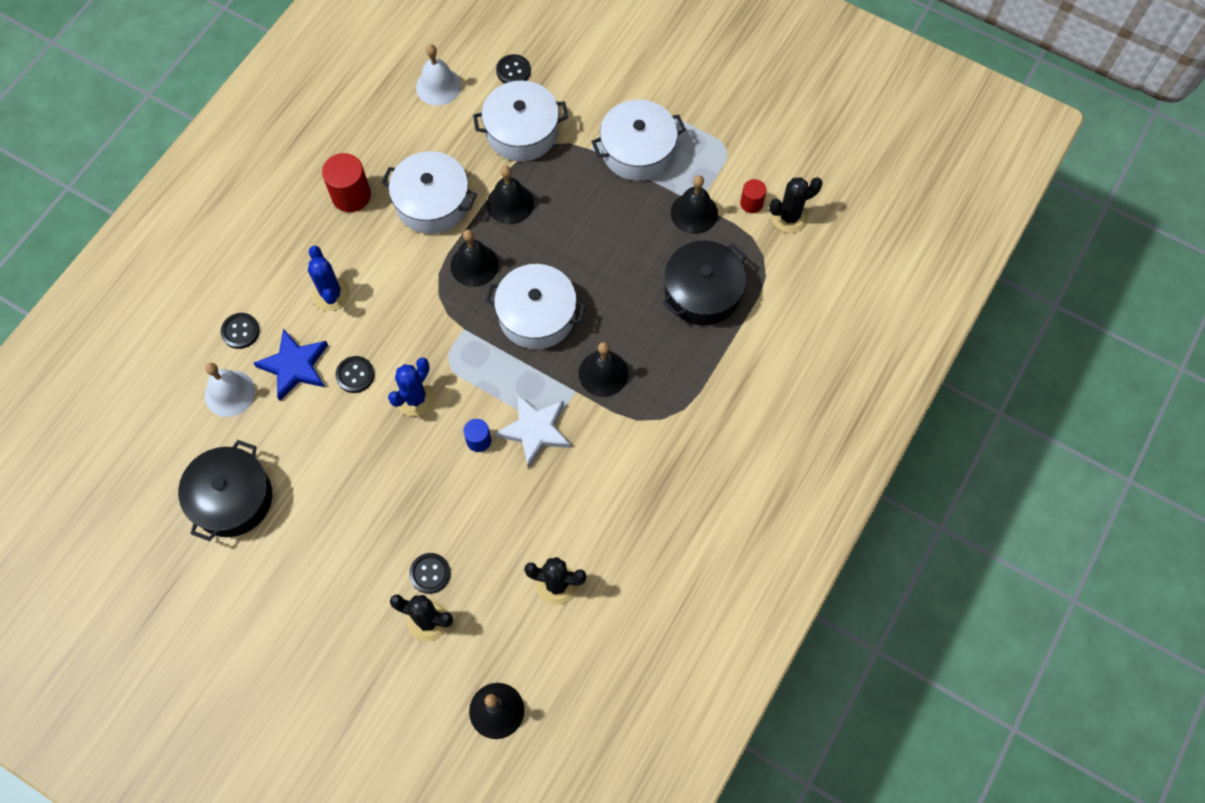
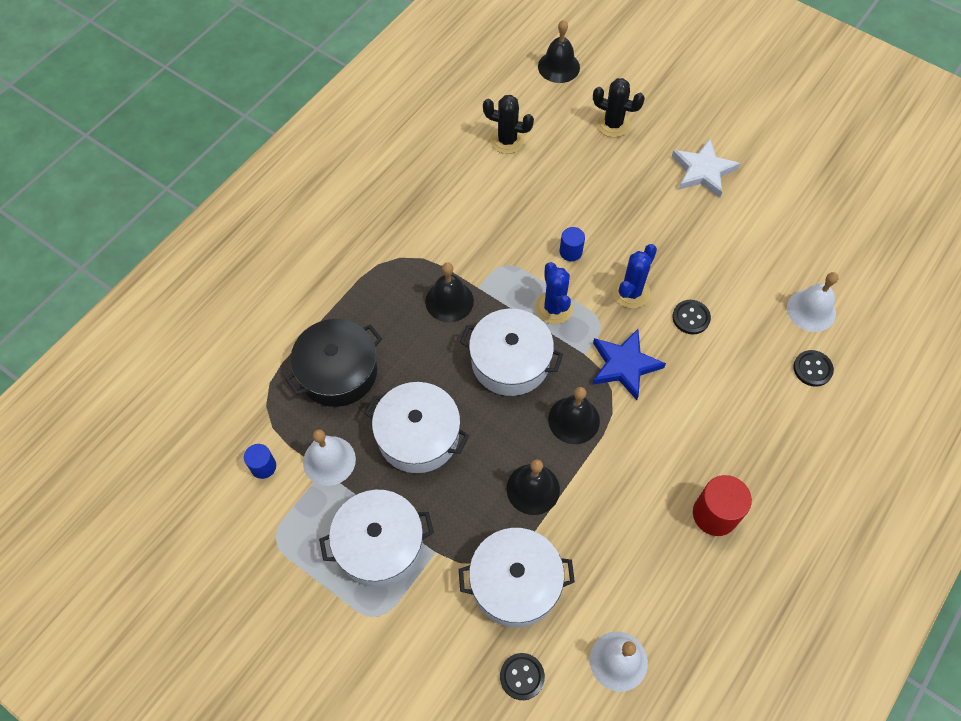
camera: 175 degrees left, 5 degrees down
black pot [178,440,272,541] -> none
blue star [253,329,328,401] -> blue star moved to [592,329,666,400]
blue cactus [308,246,350,311] -> blue cactus moved to [535,262,573,324]
white pot [381,151,477,234] -> white pot moved to [365,382,469,473]
black button [409,553,450,594] -> none
white star [495,394,571,468] -> white star moved to [671,139,740,198]
black bell [671,175,718,234] -> white bell [303,429,356,486]
red cylinder [740,179,767,213] -> blue cylinder [244,444,276,479]
black cactus [769,177,823,233] -> none

